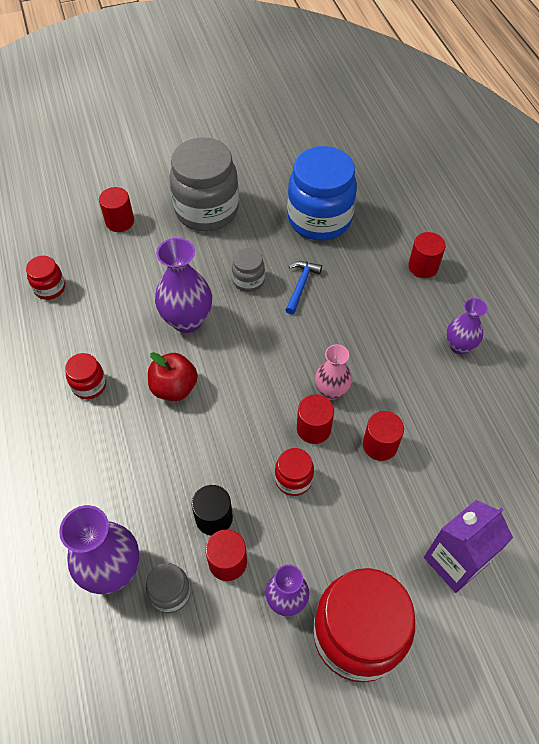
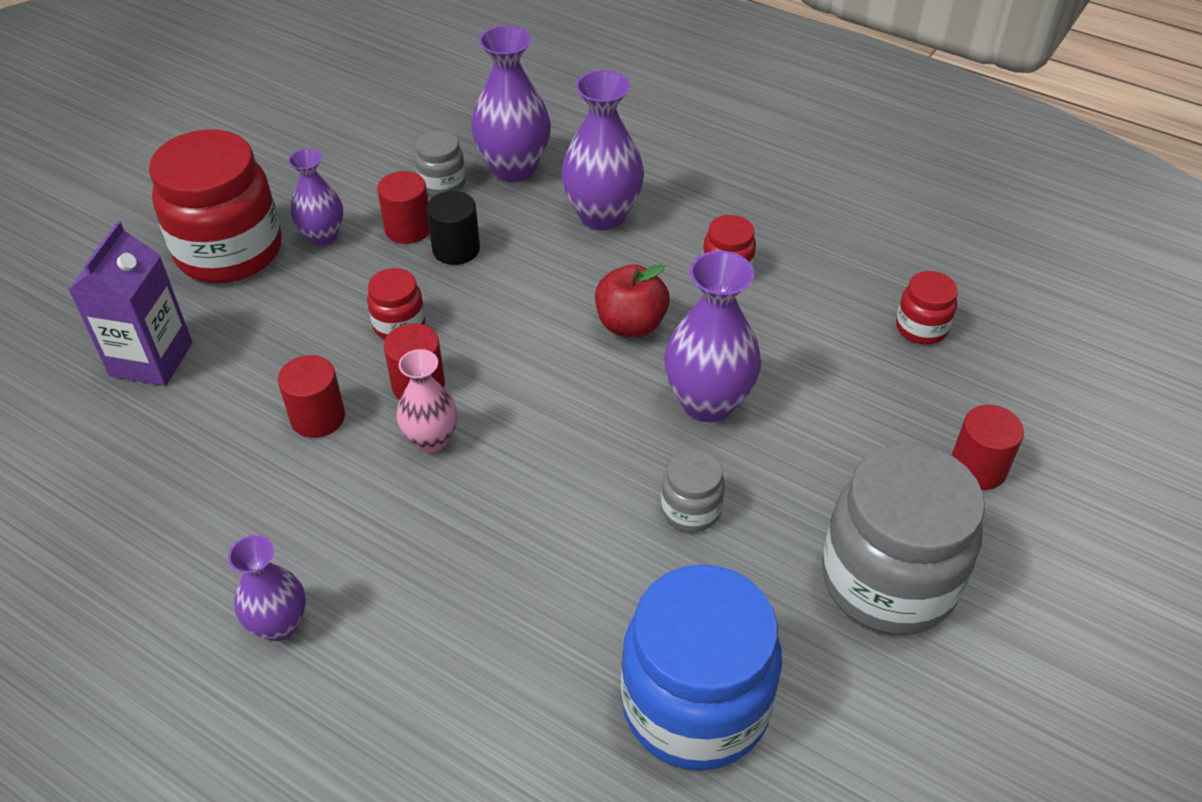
camera: 140 degrees right, 10 degrees down
blue hammer [286,261,322,315] -> none
red cylinder [408,232,446,278] -> none
none -> purple vase [561,70,644,230]

